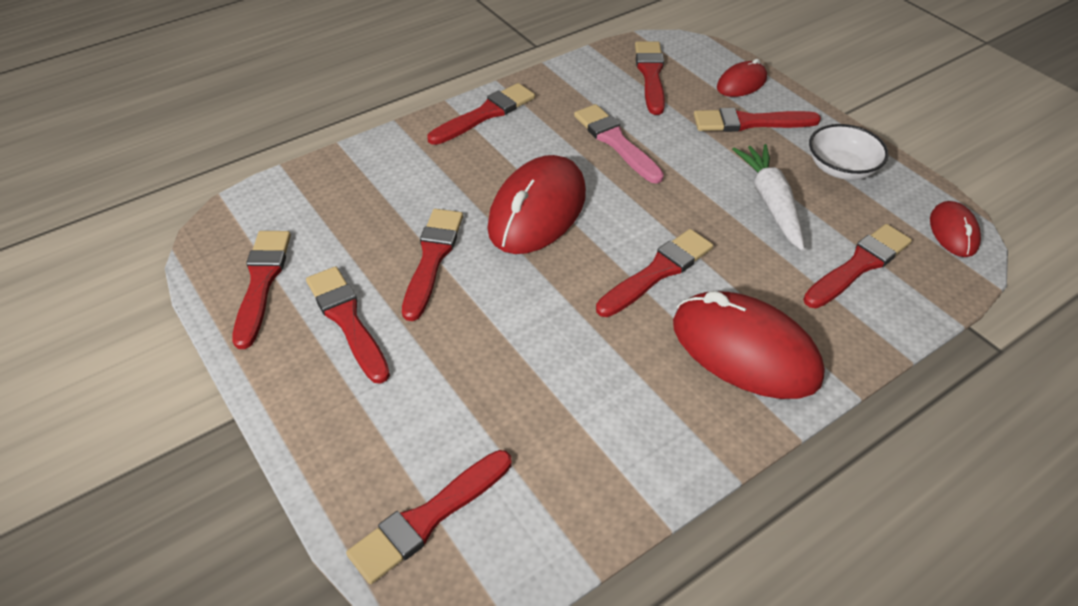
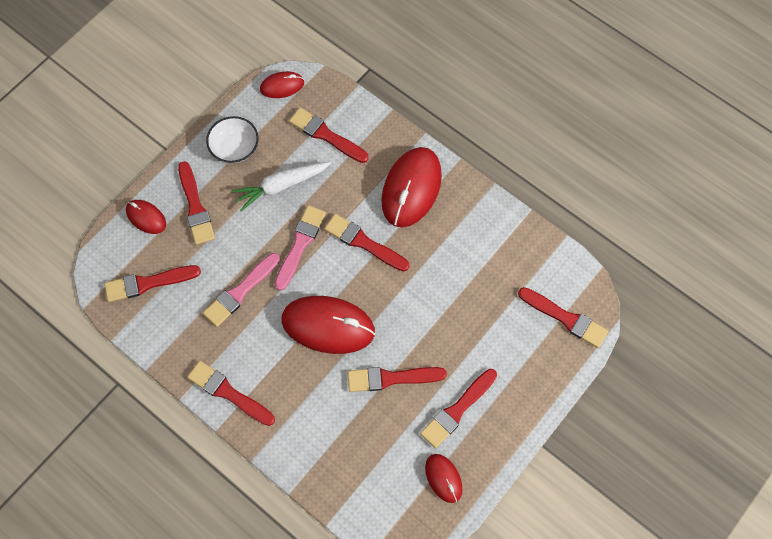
camera: 105 degrees left, 20 degrees up
red brush [232,231,291,349] -> red mouse [425,454,462,503]
none -> pink brush [275,205,326,291]

